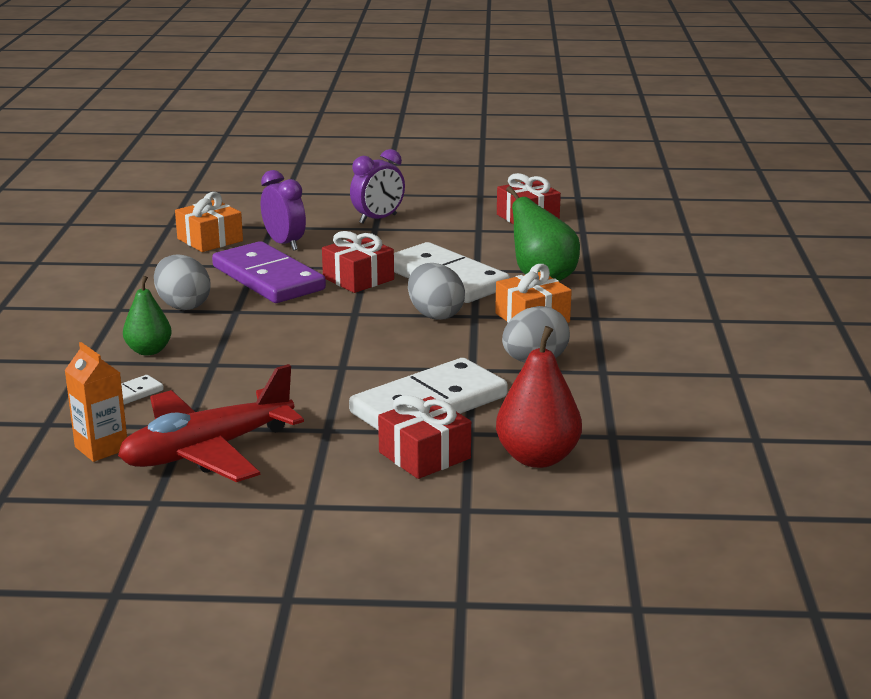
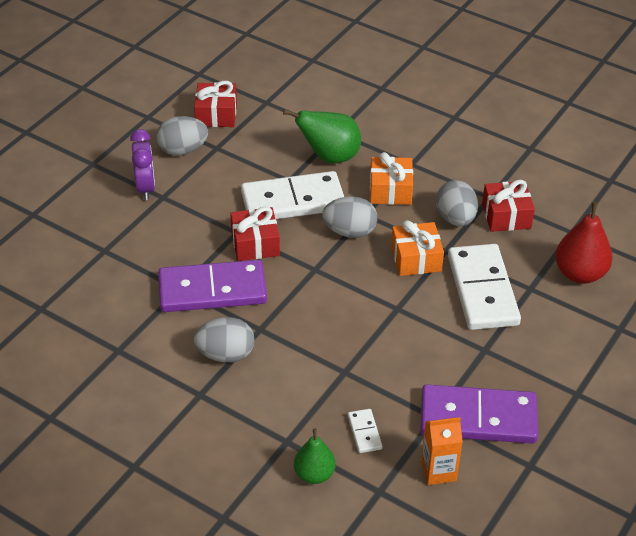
camera: 60 degrees left, 20 degrees up
red plane [118,364,304,482] -> purple domino [420,384,538,444]
green pear [123,276,172,355] -> green pear moved to [294,428,336,484]
orange gift [175,192,243,252] -> orange gift moved to [391,220,444,276]
purple clock [261,170,306,251] -> none
red gift [378,395,471,479] -> red gift moved to [482,180,535,232]
none -> grey egg [156,116,208,155]

